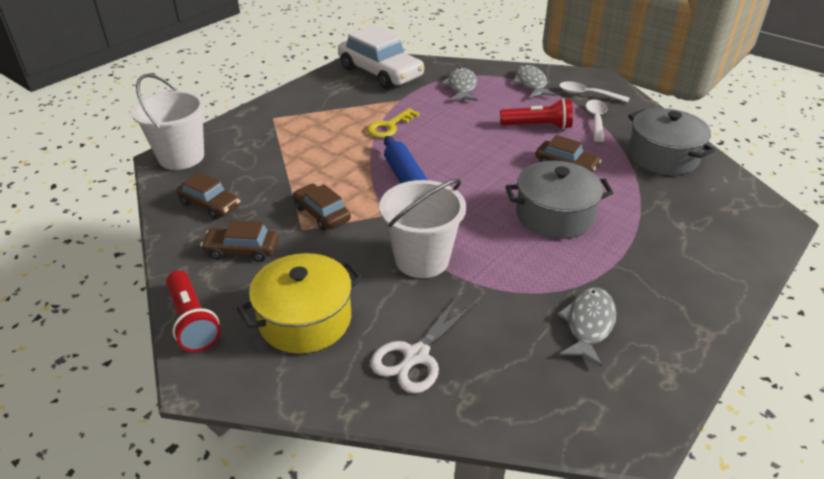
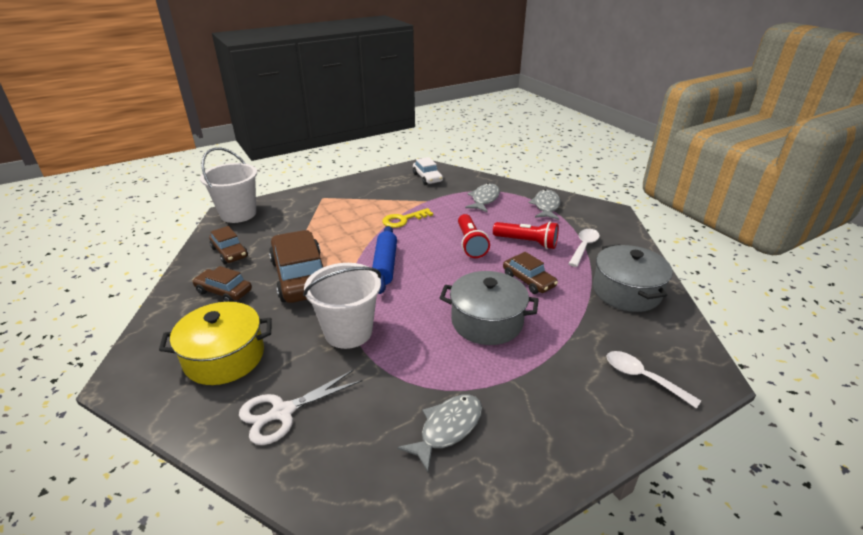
camera: 20 degrees right, 5 degrees down
red flashlight [166,271,221,352] -> red flashlight moved to [458,214,490,258]
brown car [293,184,351,231] -> brown car [269,230,323,303], size x1.87
white car [338,25,425,89] -> white car [413,157,443,185], size x0.54
white spoon [559,82,629,103] -> white spoon moved to [607,351,701,409]

